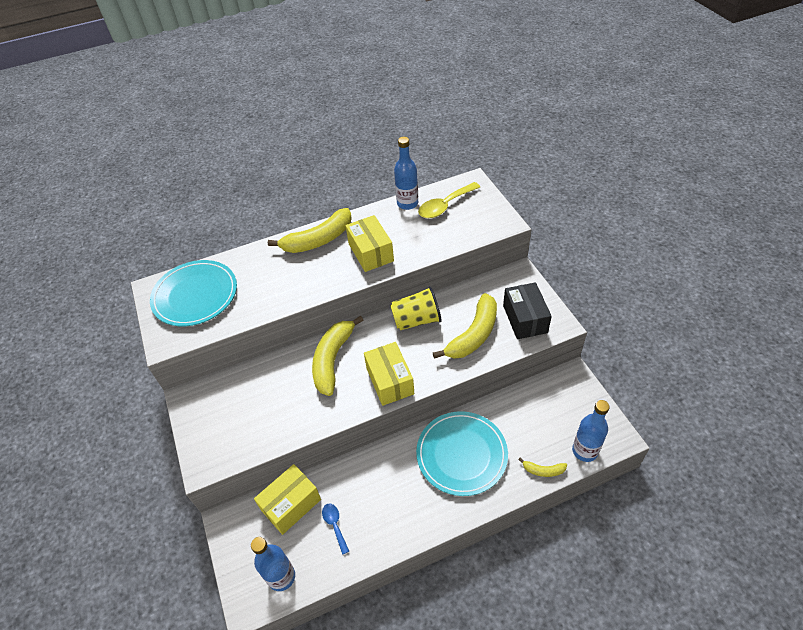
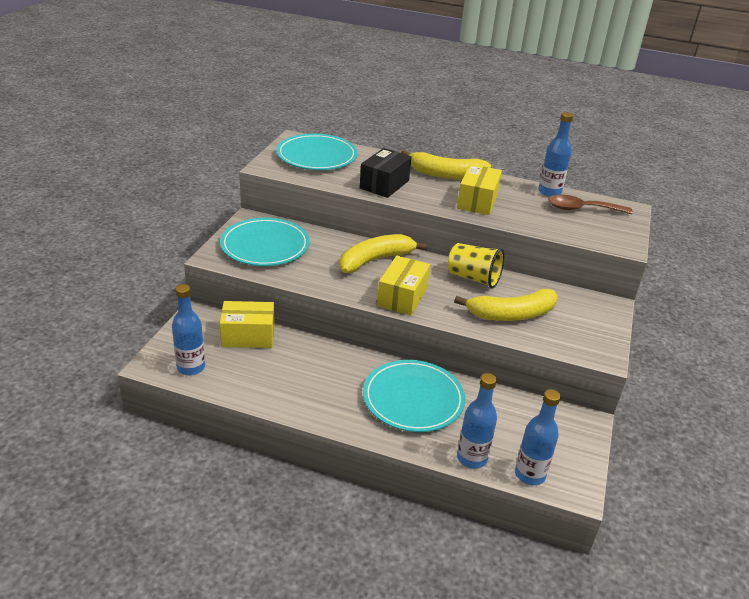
camera: 35 degrees right, 15 degrees down
blue spoon [322,503,349,555] -> none
yellow spoon [418,182,480,218] -> brown spoon [548,195,633,214]
black box [503,282,552,339] -> black box moved to [360,148,412,198]
yellow banana [518,458,567,477] -> blue bottle [457,373,497,469]
none -> turquoise plate [220,218,310,266]

